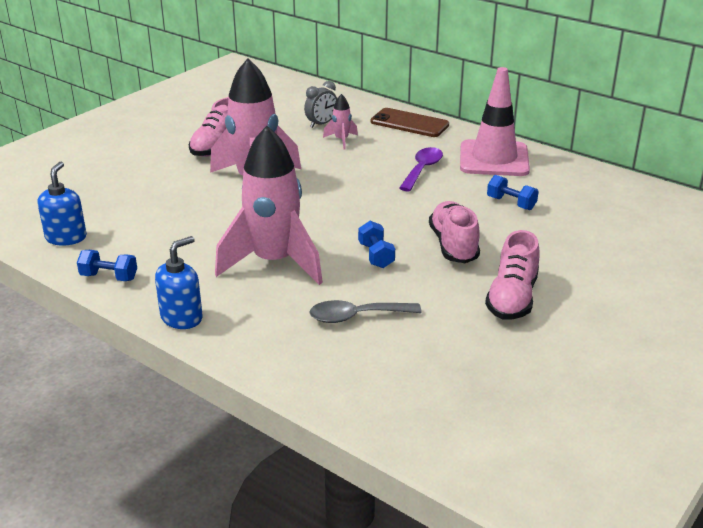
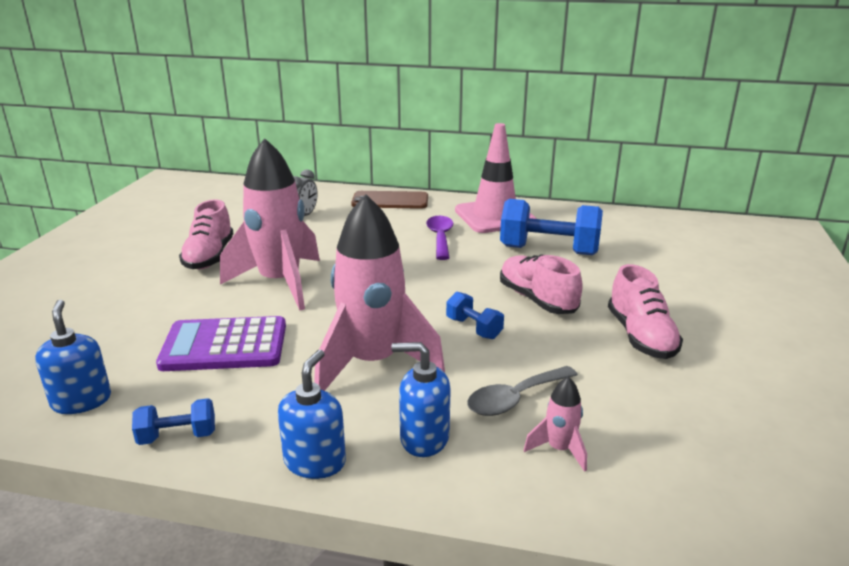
camera: 25 degrees left, 5 degrees down
pink rocket [323,94,358,149] -> pink rocket moved to [524,377,587,472]
blue dumbbell [487,175,539,210] -> blue dumbbell [500,199,603,255], size x2.01
none -> purple calculator [156,316,286,371]
none -> blue soap dispenser [391,342,451,457]

